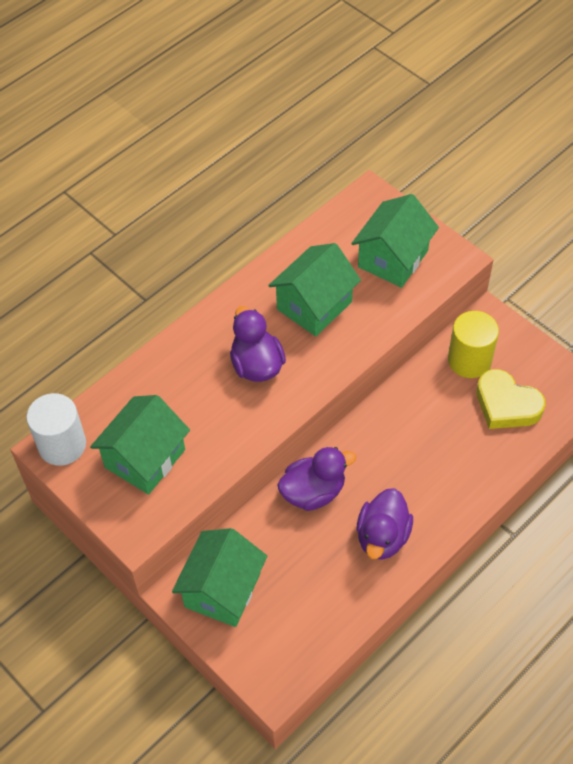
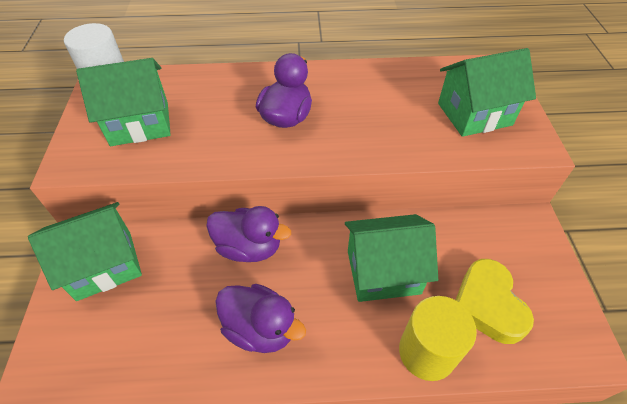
camera: 40 degrees right, 5 degrees down
green house [268,243,361,336] -> green house moved to [345,214,438,302]
purple duck [357,488,413,560] -> purple duck turned 120 degrees counterclockwise [215,284,306,353]
yellow cylinder [448,311,499,378] -> yellow cylinder moved to [399,296,477,381]

